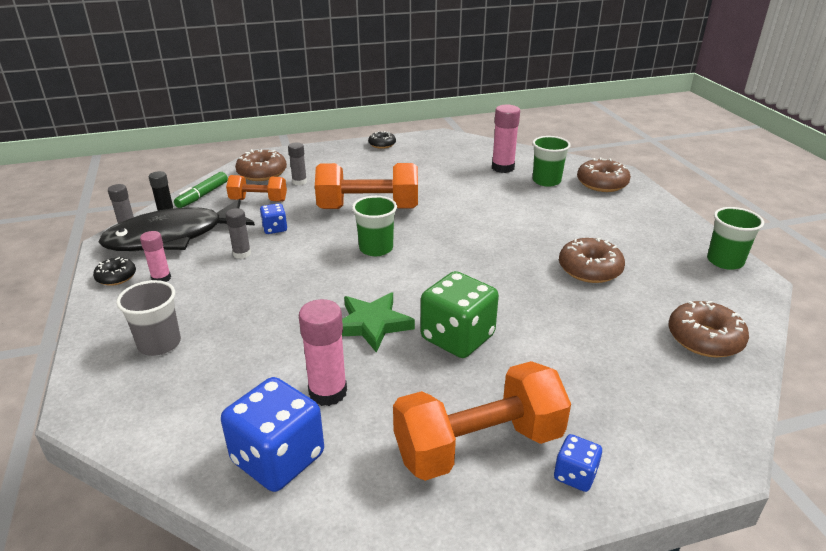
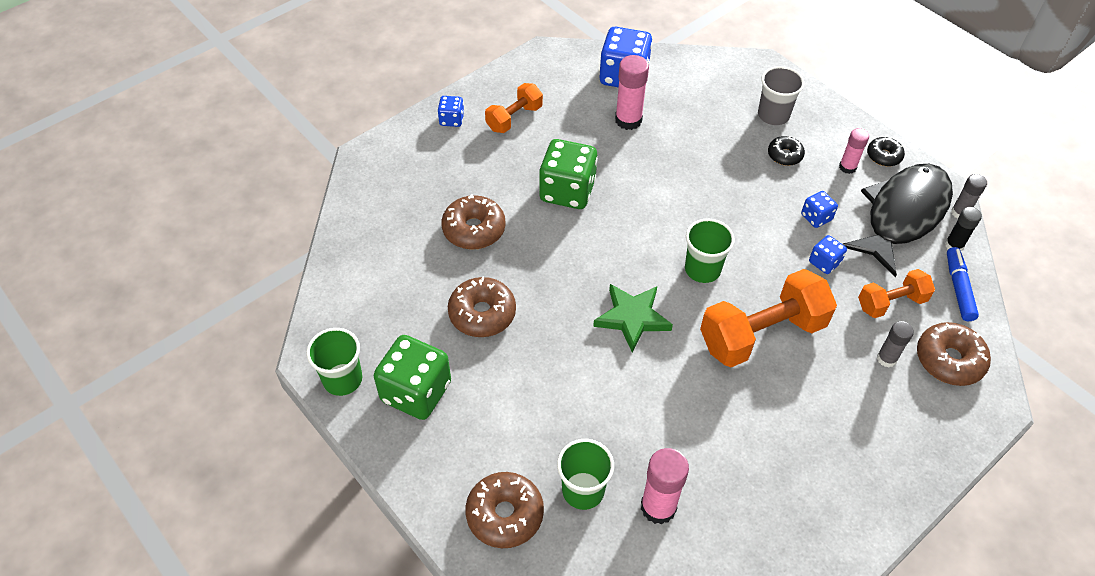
camera: 155 degrees right, 20 degrees up
green marker [174,172,228,208] -> blue marker [947,247,979,321]
grey glue stick [225,208,251,259] -> blue dice [801,191,838,228]
green star [342,292,415,353] -> green star moved to [593,284,673,352]
black donut [368,131,396,149] -> black donut moved to [768,136,805,166]
orange dumbbell [393,361,571,481] -> orange dumbbell [485,83,543,133], size x0.56
brown donut [669,301,749,358] -> brown donut moved to [441,195,506,250]
none -> green dice [373,335,451,420]

